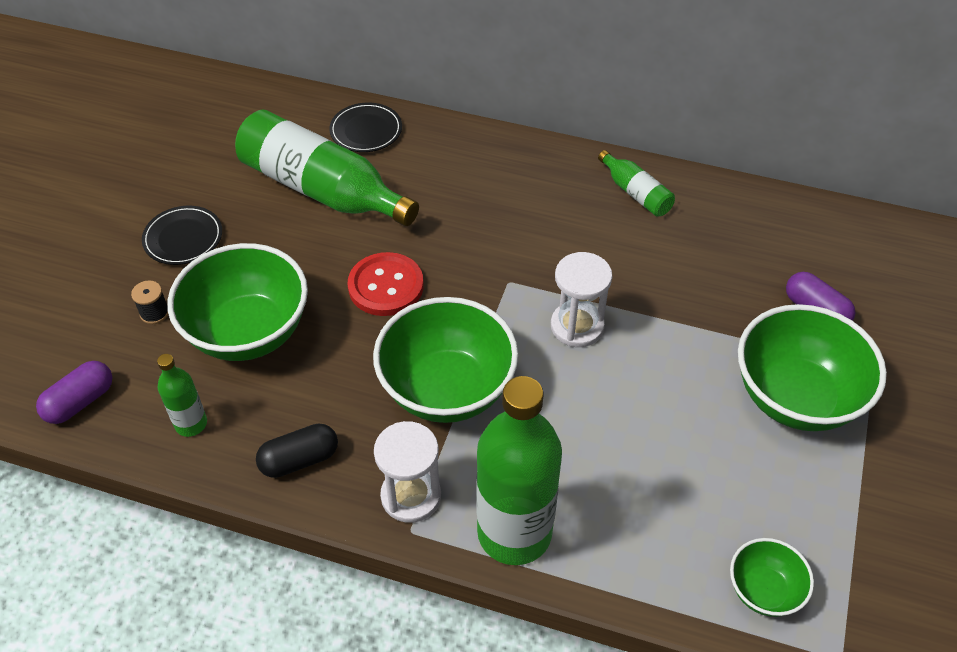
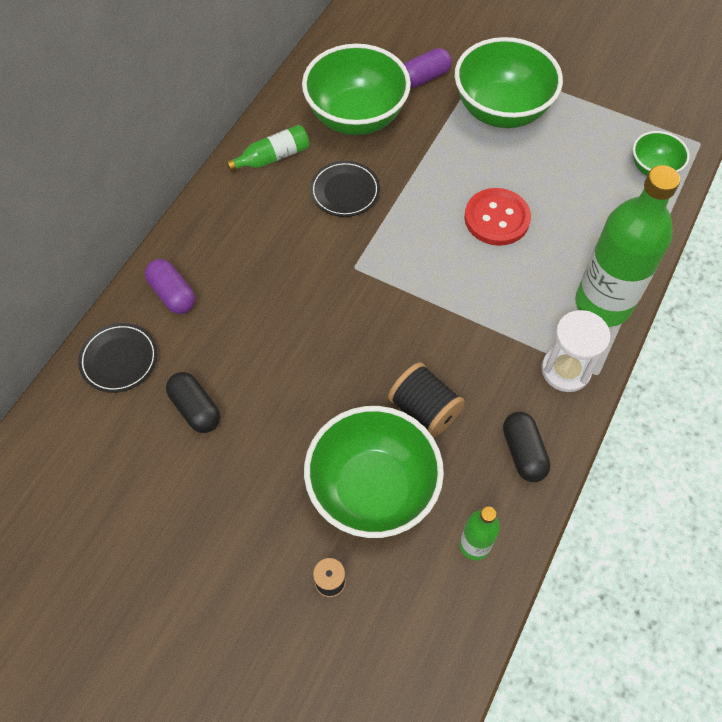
camera: 80 degrees left, 10 degrees up
purple capsule [36,361,112,424] -> purple capsule moved to [145,259,195,314]
black plate [142,206,222,265] -> black plate moved to [310,161,380,217]
green bottle [235,110,419,226] -> black capsule [166,372,220,433]
red button [348,252,424,316] -> red button moved to [464,188,531,246]
green bowl [373,297,518,423] -> green bowl moved to [302,44,411,135]
white hourglass [551,252,612,347] -> none
none -> black spool [388,362,465,438]

